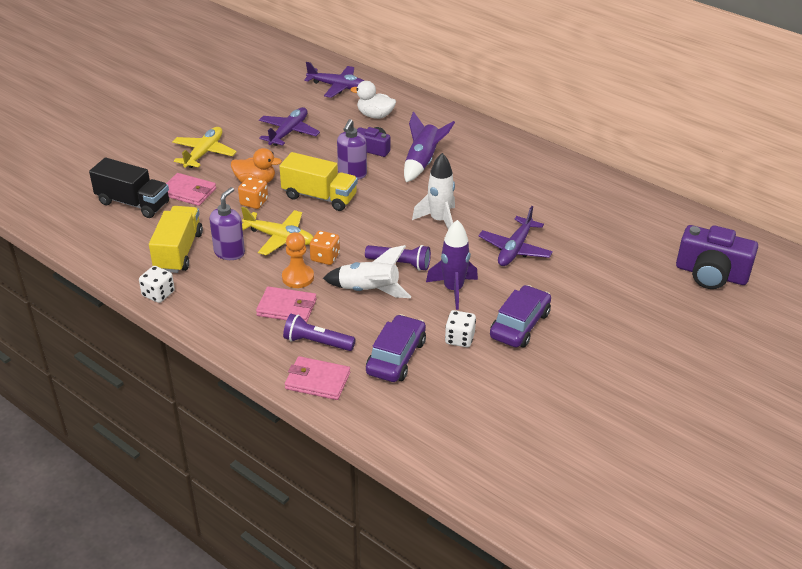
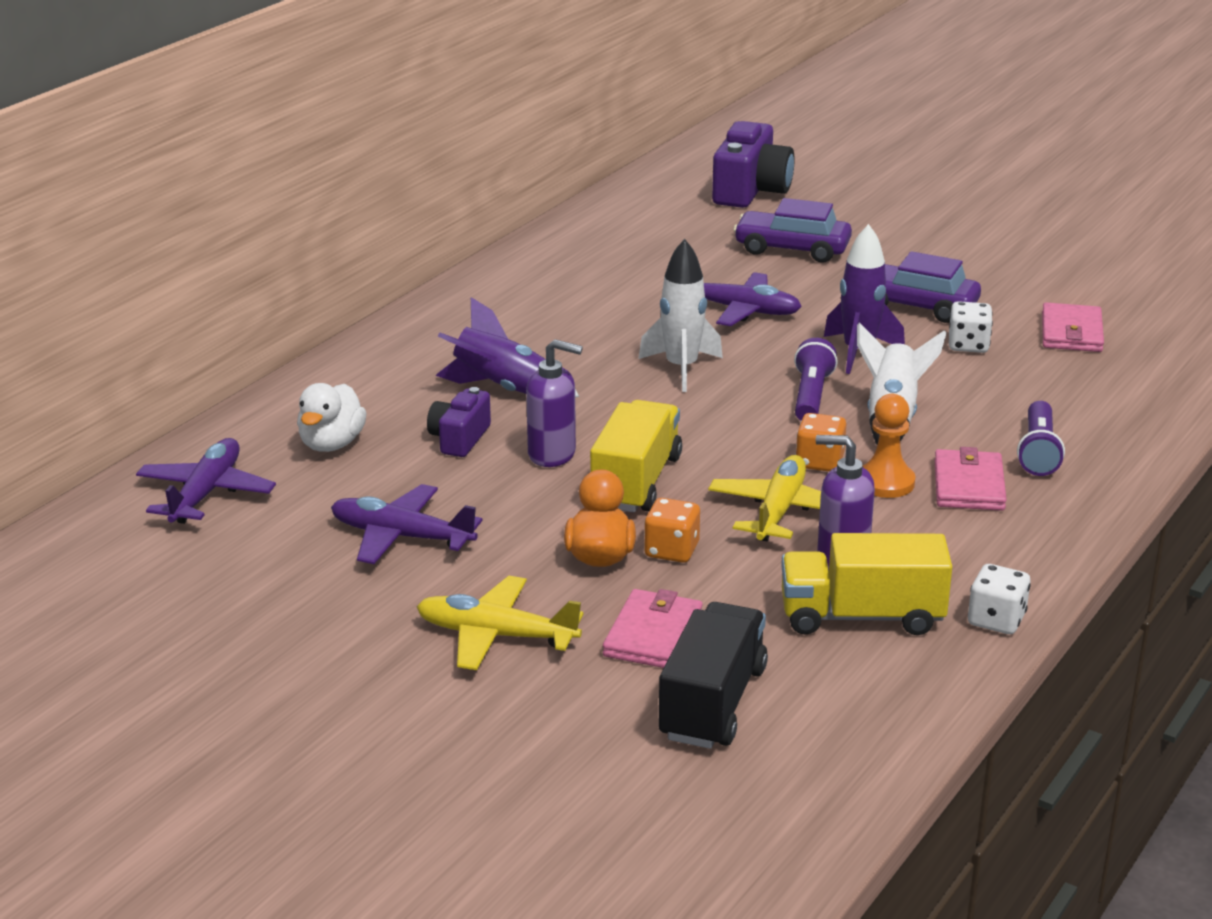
camera: 95 degrees left, 10 degrees down
pink wallet [285,356,350,400] -> pink wallet moved to [1042,302,1104,352]
purple car [366,314,426,382] -> purple car moved to [733,198,852,263]

